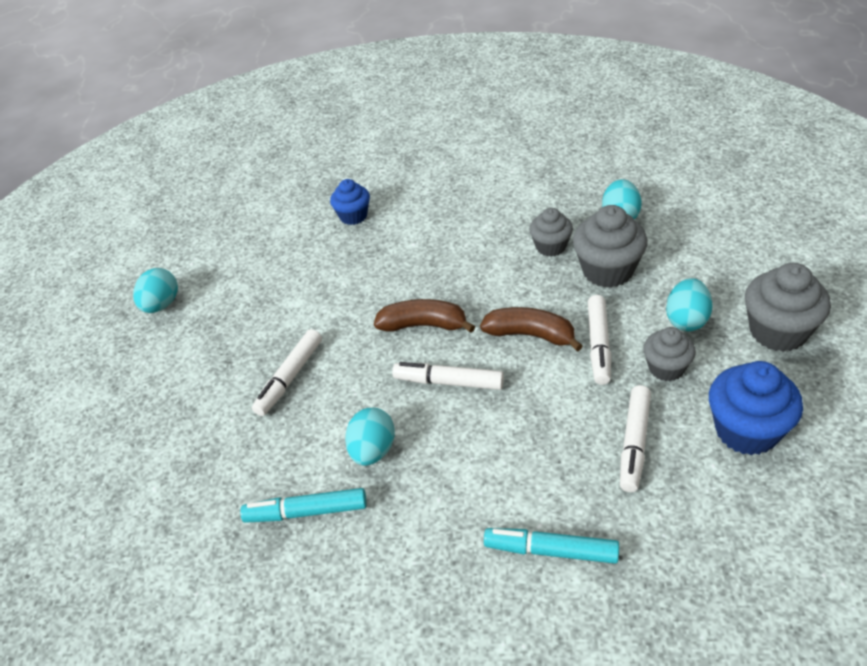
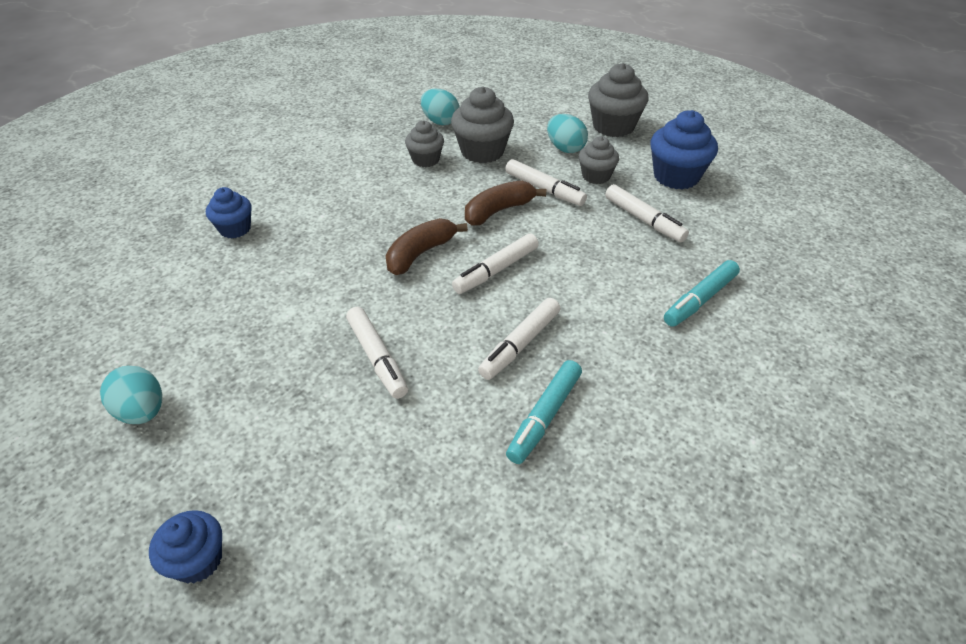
camera: 60 degrees left, 0 degrees up
turquoise egg [345,408,395,466] -> white marker [478,298,560,380]
none -> blue cupcake [149,510,222,583]

